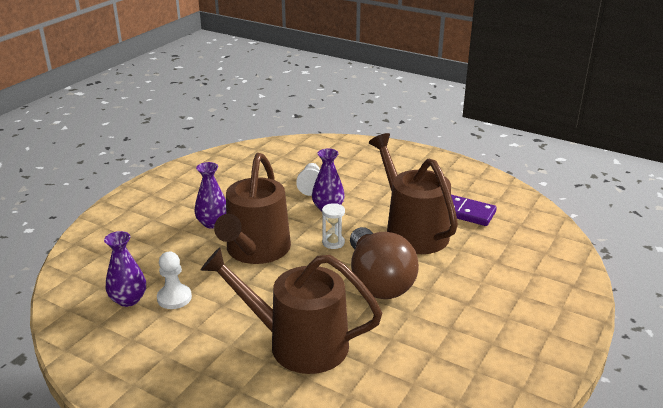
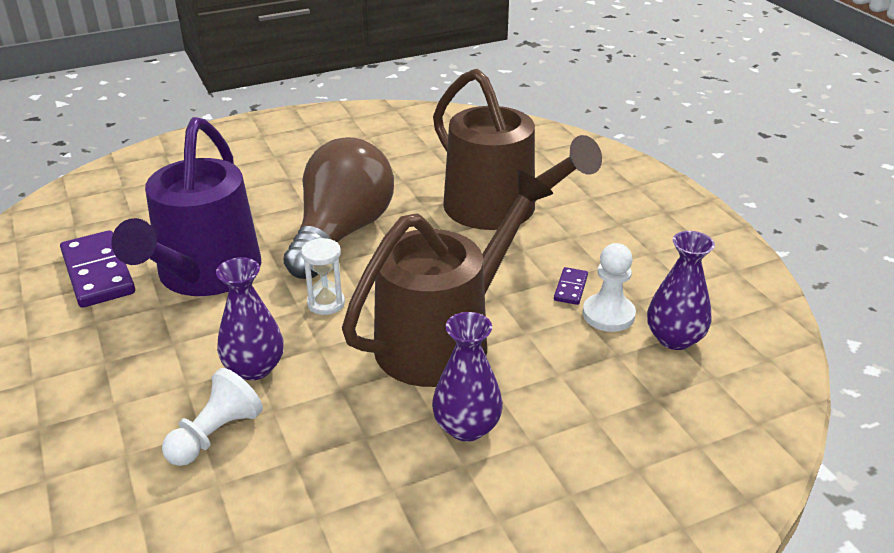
camera: 145 degrees left, 5 degrees up
brown watering can [369,133,458,254] -> purple watering can [111,117,261,296]
none -> purple domino [554,267,588,305]

